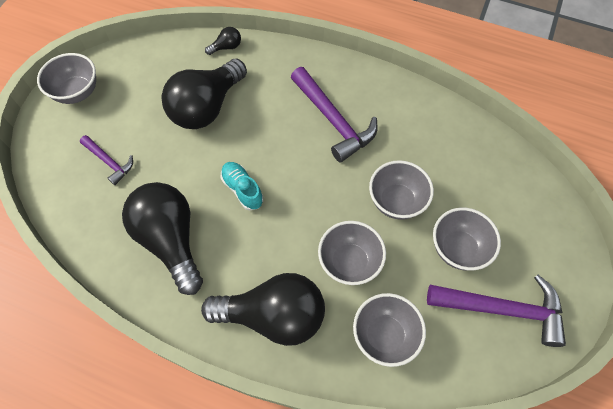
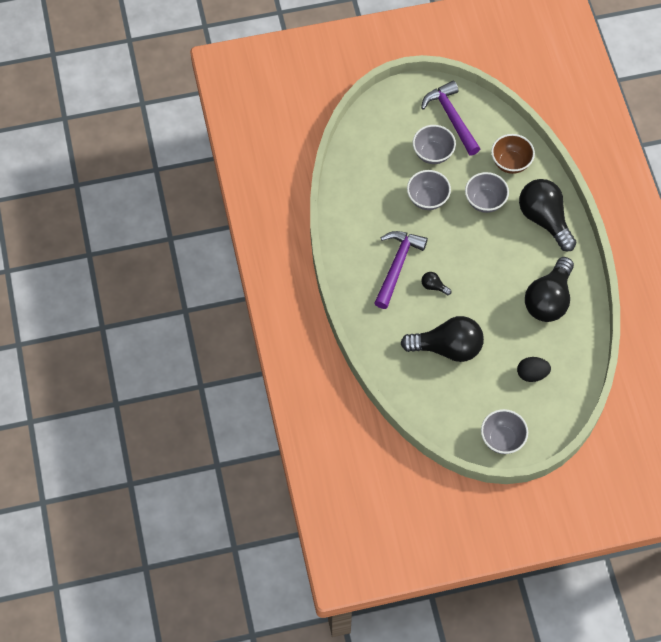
camera: 125 degrees left, 0 degrees up
purple hammer [80,135,133,185] -> black egg [517,357,551,382]
black light bulb [205,27,241,55] -> black light bulb moved to [421,272,451,295]
turquoise shoe [221,162,264,210] -> none
grey bowl [353,293,426,367] -> brown bowl [491,134,535,174]

